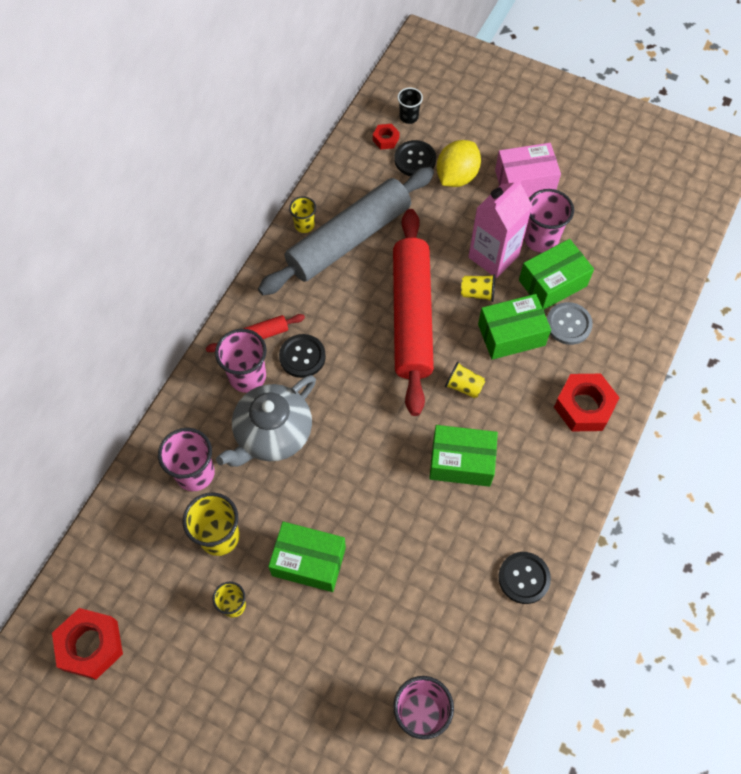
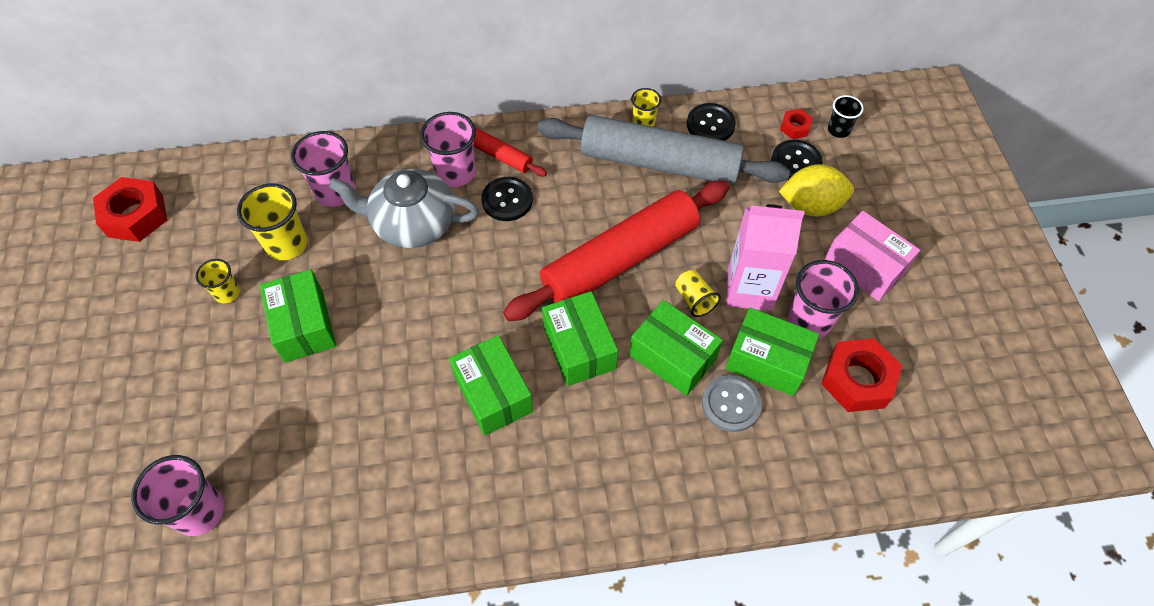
camera: 55 degrees right, 5 degrees down
yellow cup [445,362,485,398] -> green box [542,291,618,386]
black button [498,552,551,604] -> black button moved to [687,103,736,141]
red nut [554,374,620,432] -> red nut moved to [821,338,902,412]

